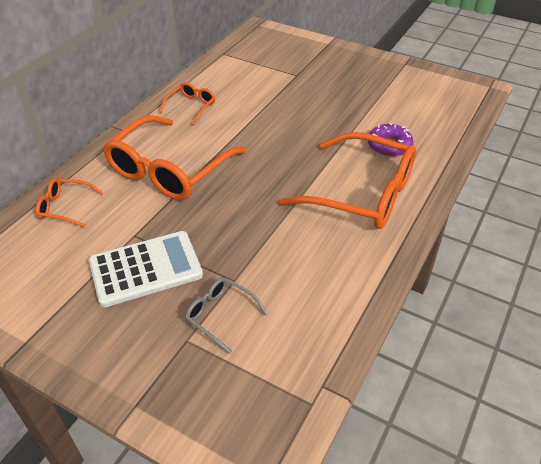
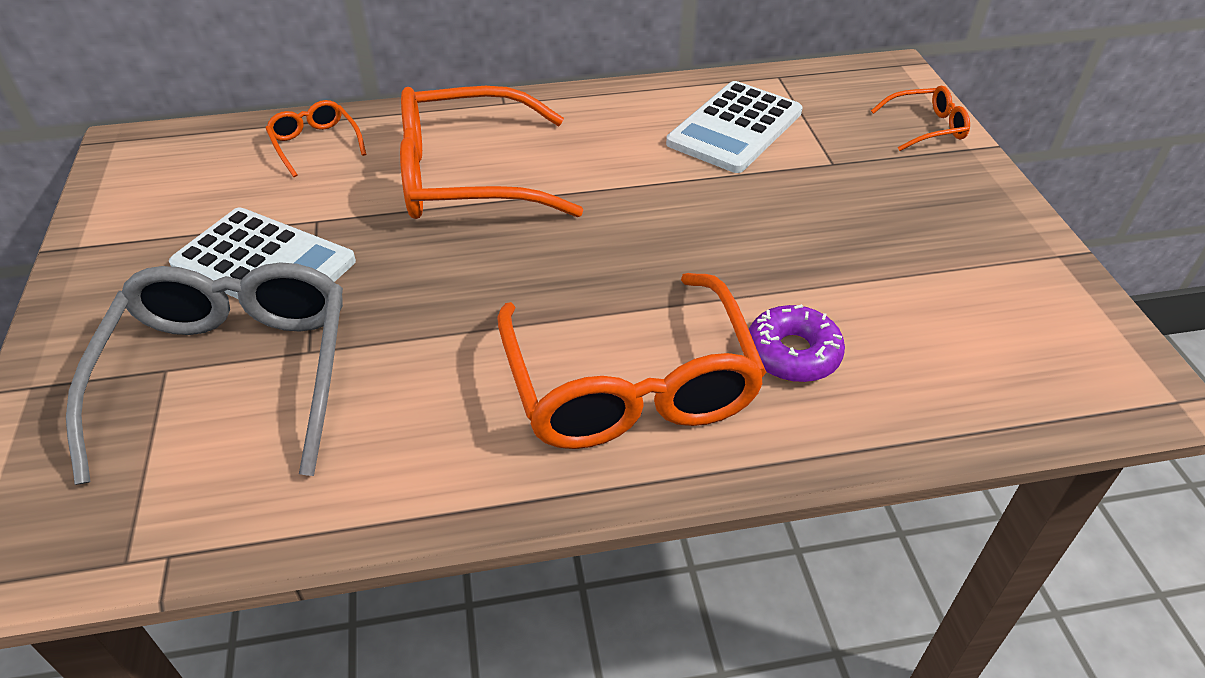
camera: 50 degrees right, 0 degrees up
orange glasses [159,82,216,125] -> orange glasses moved to [871,86,970,151]
grey glasses [185,277,268,354] -> grey glasses [66,262,343,485], size x2.18
none -> white calculator [666,81,803,173]

